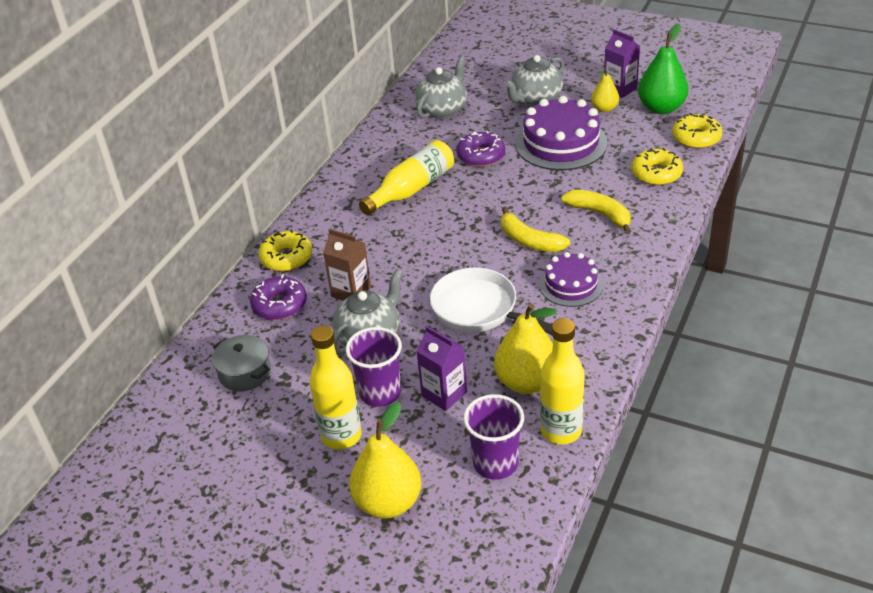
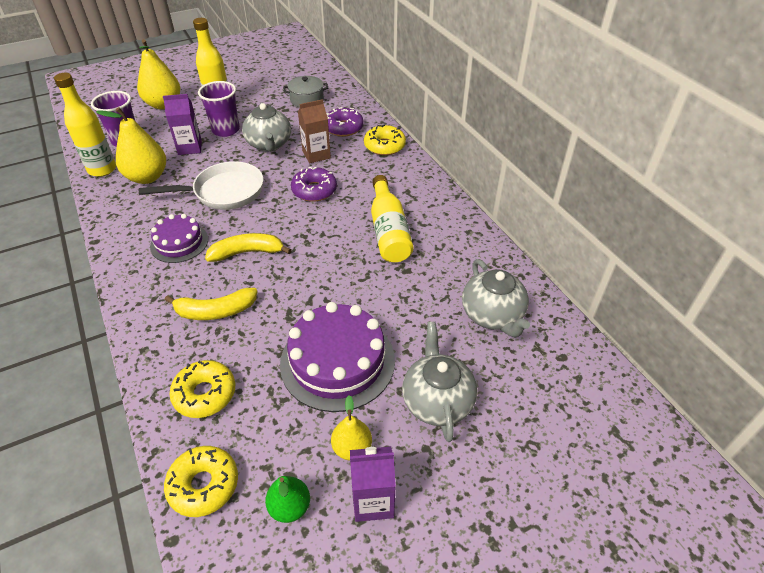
camera: 125 degrees right, 5 degrees up
purple donut [457,131,505,167] -> purple donut moved to [291,167,337,202]
green pear [638,24,688,114] -> green pear [265,476,310,523], size x0.57

